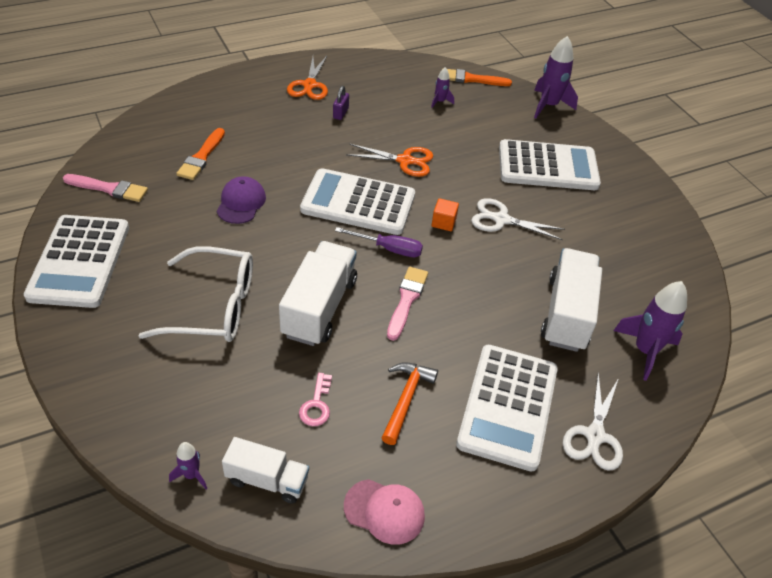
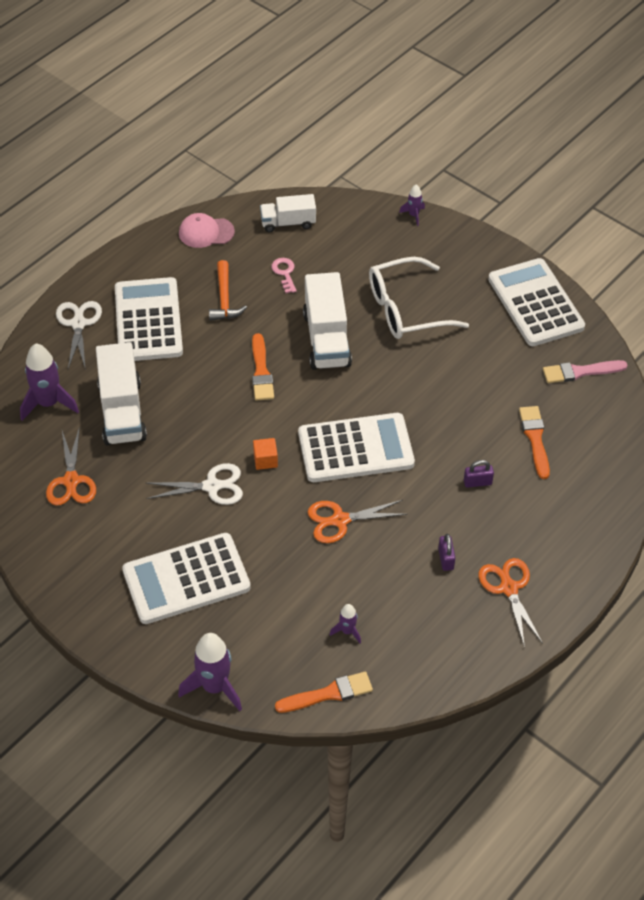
camera: 160 degrees right, 5 degrees up
purple rocket [169,442,207,489] -> purple rocket moved to [399,184,425,226]
purple cap [217,176,266,224] -> none
purple screwdriver [335,227,423,257] -> none
pink brush [387,267,428,341] -> orange brush [252,333,274,401]
none -> orange scissors [46,427,96,506]
none -> purple padlock [464,460,494,488]

